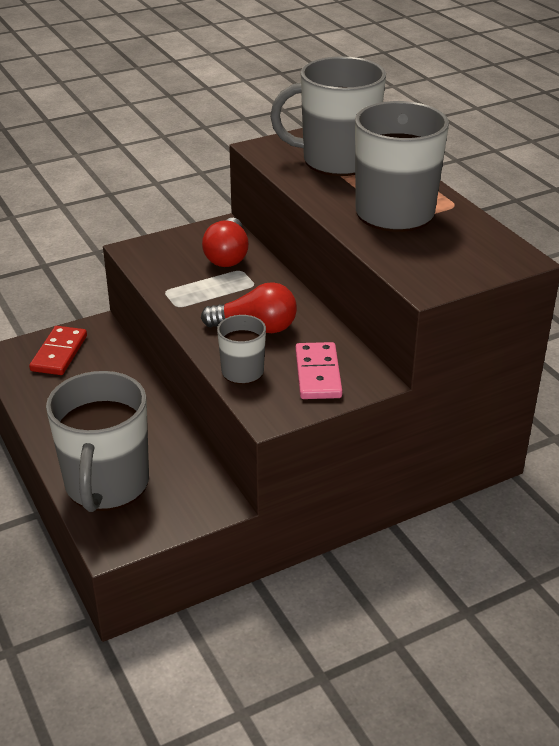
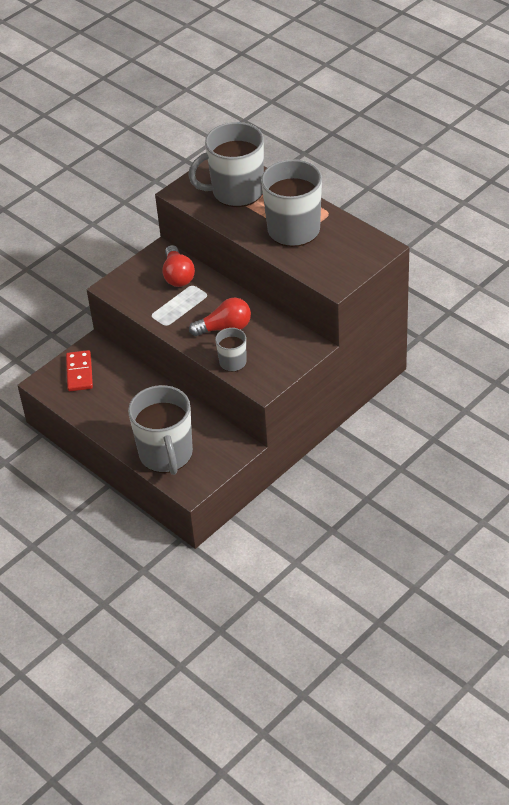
camera: 15 degrees left, 10 degrees up
pink domino [295,342,342,399] -> none

